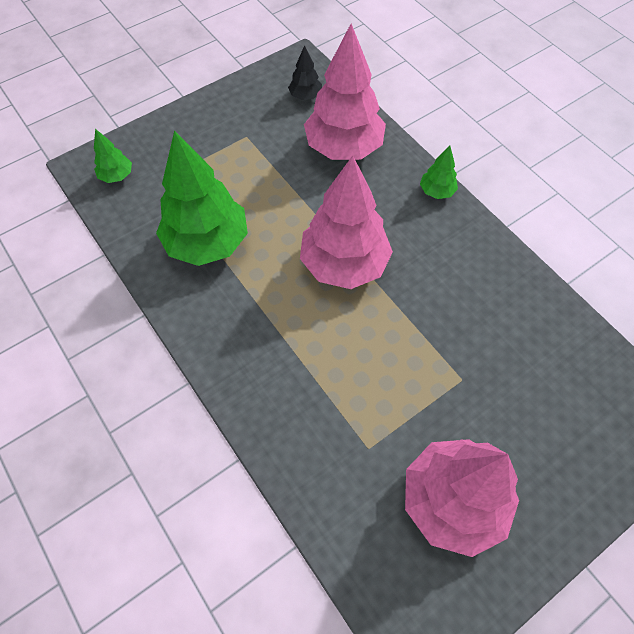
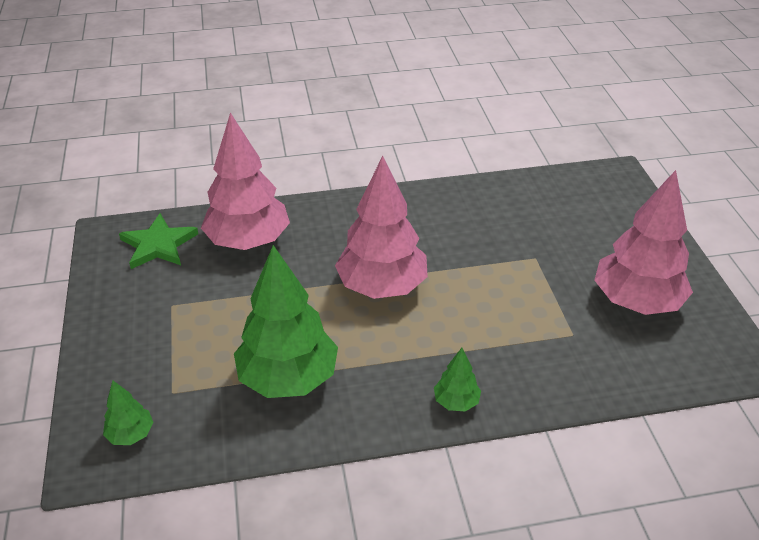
camera: 65 degrees left, 20 degrees down
black tree [288,45,322,100] -> green star [119,213,198,269]
green tree [420,146,458,199] -> green tree moved to [434,348,481,412]

